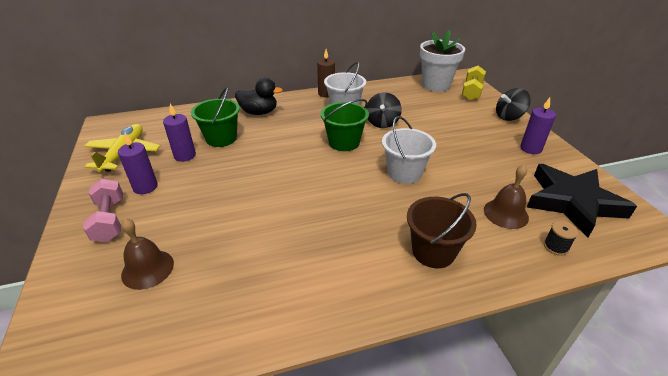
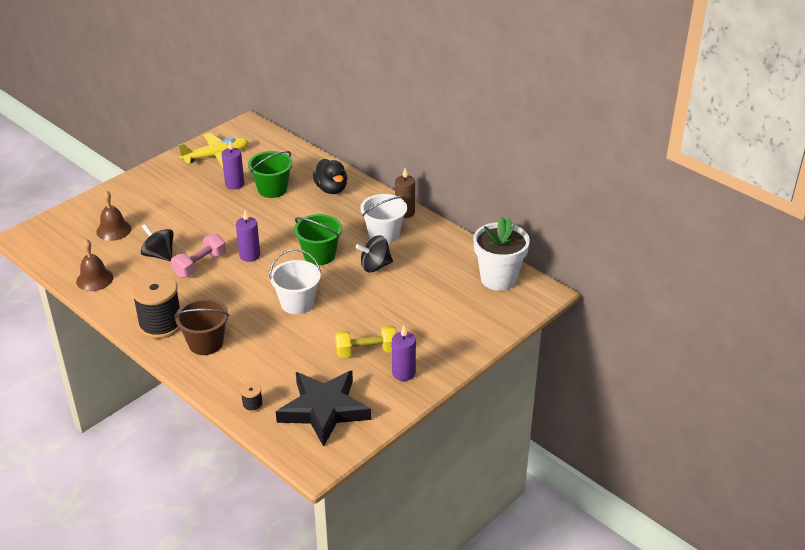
camera: 60 degrees right, 0 degrees up
pink dumbbell [83,179,123,242] -> pink dumbbell moved to [171,234,226,278]
purple candle [118,132,158,194] -> purple candle moved to [236,210,260,262]
yellow dumbbell [462,66,486,101] -> yellow dumbbell moved to [335,325,397,358]
brown bell [484,165,529,229] -> brown bell moved to [76,239,113,291]
black spinning top [496,88,531,121] -> black spinning top moved to [141,224,174,261]
none -> black spool [132,273,180,339]

